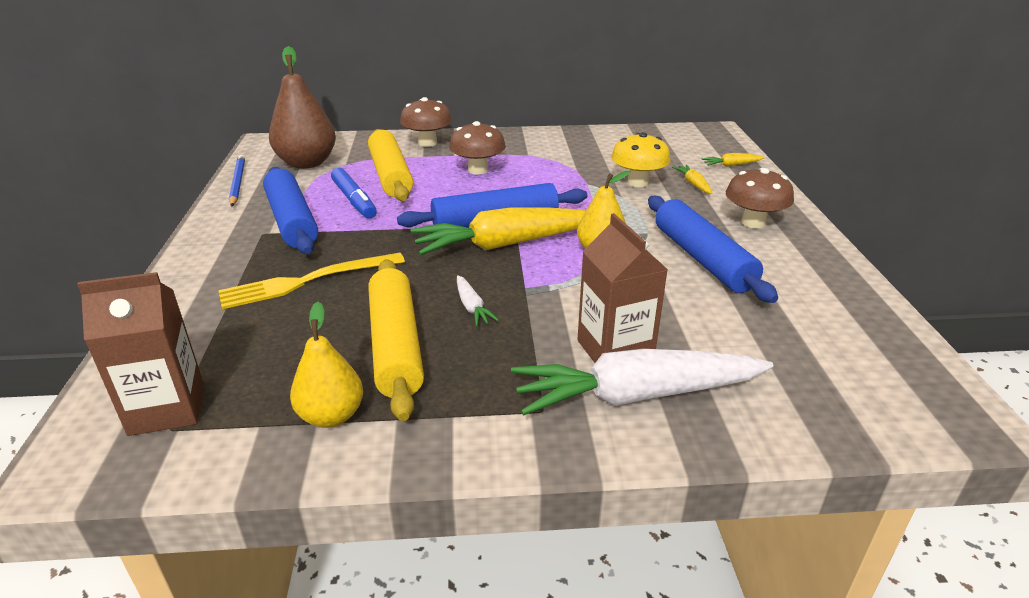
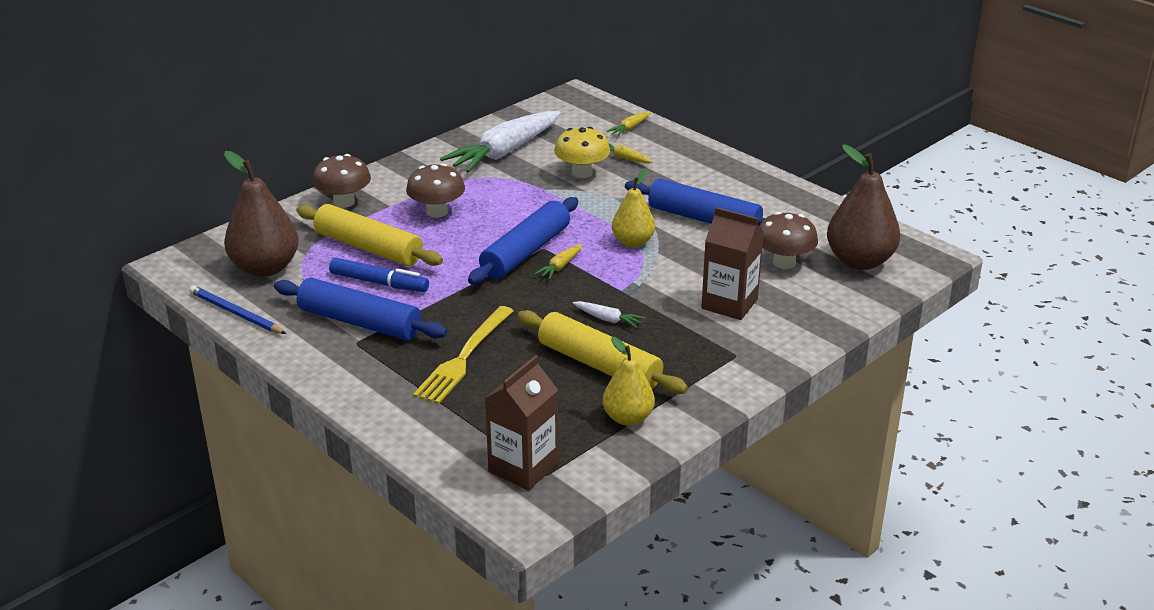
camera: 40 degrees left, 0 degrees up
yellow carrot [411,208,586,255] -> yellow carrot [534,244,583,280], size x0.41
white carrot [511,349,773,416] -> white carrot moved to [440,111,560,173]
brown mushroom [726,168,794,228] -> brown mushroom moved to [759,212,818,269]
none -> brown pear [827,145,900,270]

